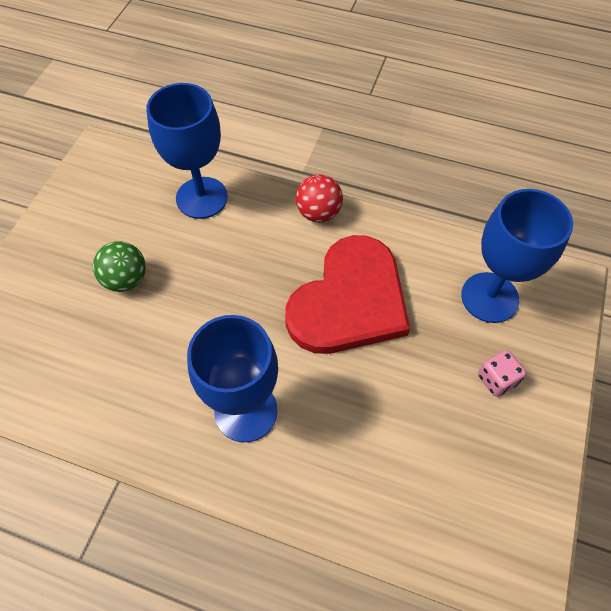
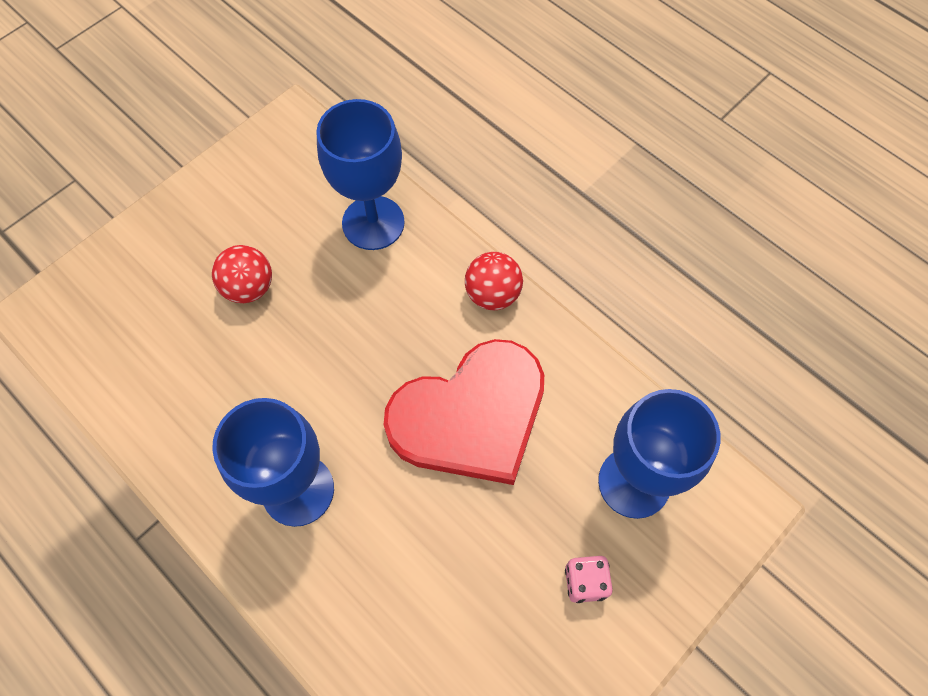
camera: 25 degrees right, 5 degrees up
green ball [93,241,146,292] -> red ball [212,245,272,303]

